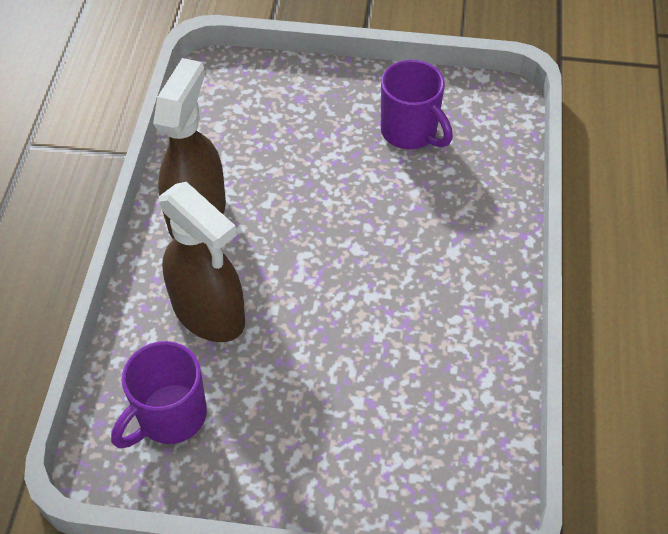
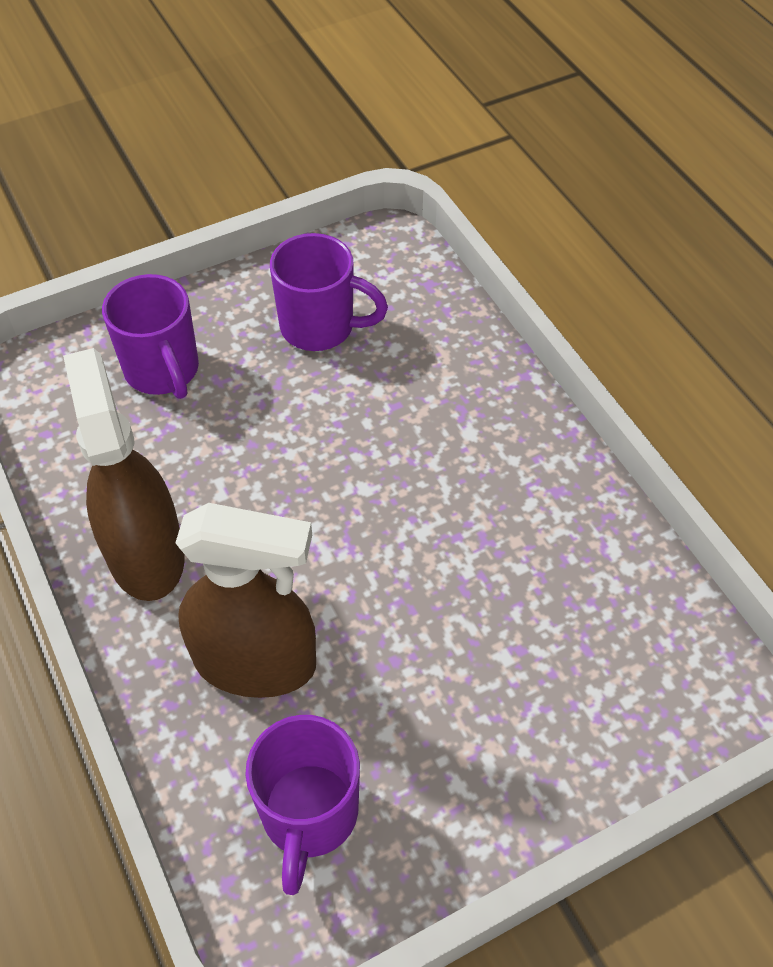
camera: 35 degrees left, 0 degrees up
none -> purple mug [102,274,199,399]

